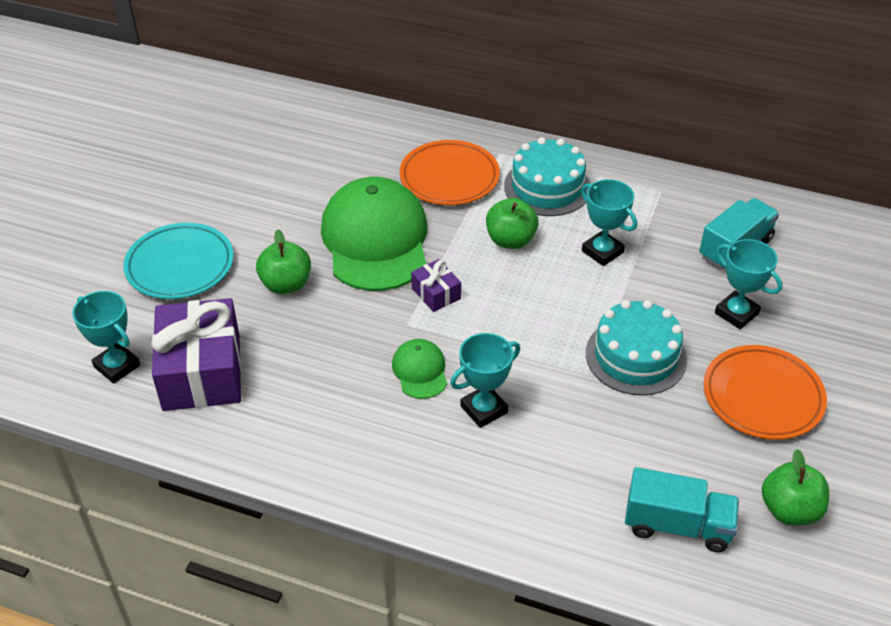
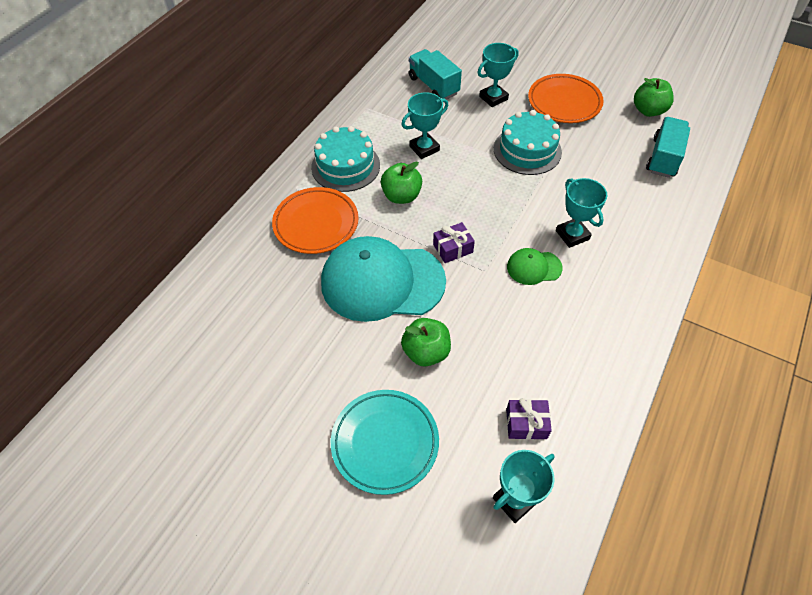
camera: 80 degrees left, 10 degrees up
purple gift [151,298,241,411] -> purple gift [506,398,552,439], size x0.47
green cap [321,177,427,291] -> turquoise cap [321,236,446,322]

